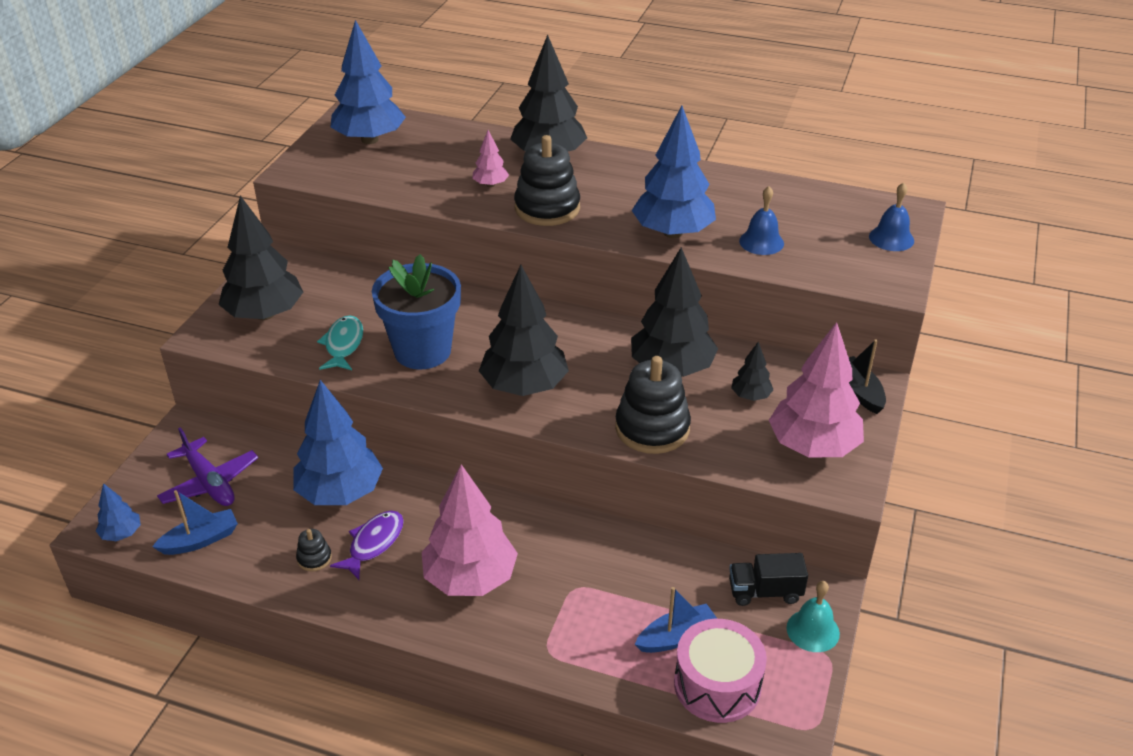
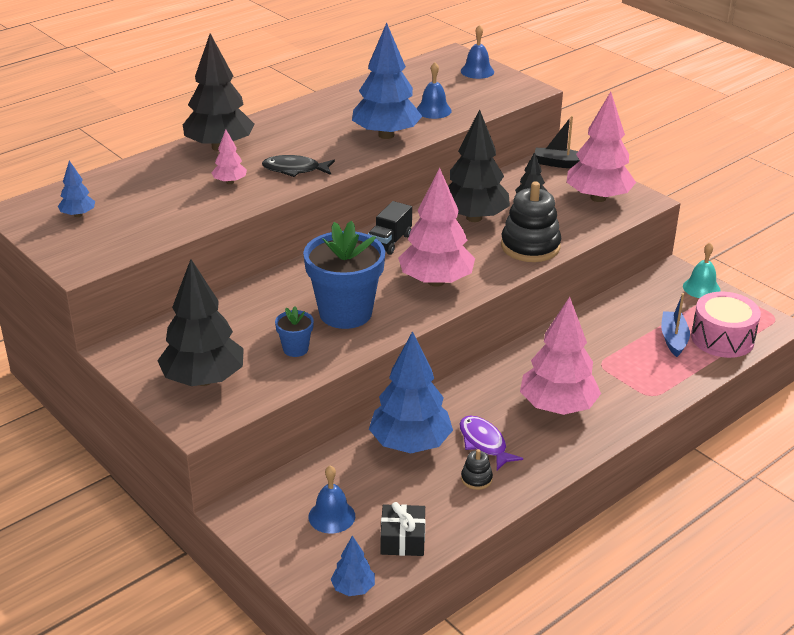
camera: 60 degrees left, 5 degrees down
blue boat [152,490,238,555] -> black gift [380,502,425,556]
purple plane [157,427,258,506] -> blue bell [308,465,355,534]
turquoise fish [317,315,363,370] -> blue flower pot [275,306,314,357]
blue tree [331,20,406,144] -> blue tree [58,160,95,217], size x0.47
black tree [479,265,569,396] -> pink tree [398,168,475,287]
black stacking toy [514,135,580,226] -> black fish [262,155,335,177]
black truck [729,553,808,606] -> black truck moved to [368,201,412,255]

